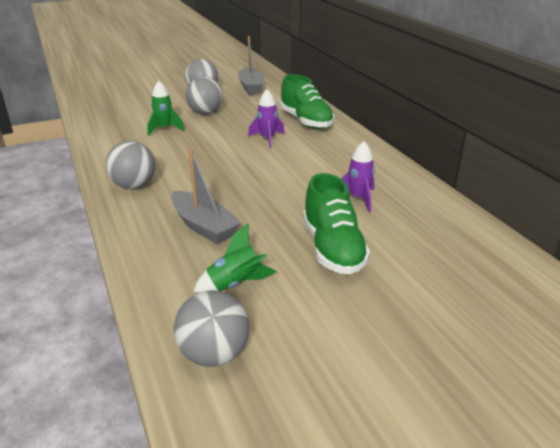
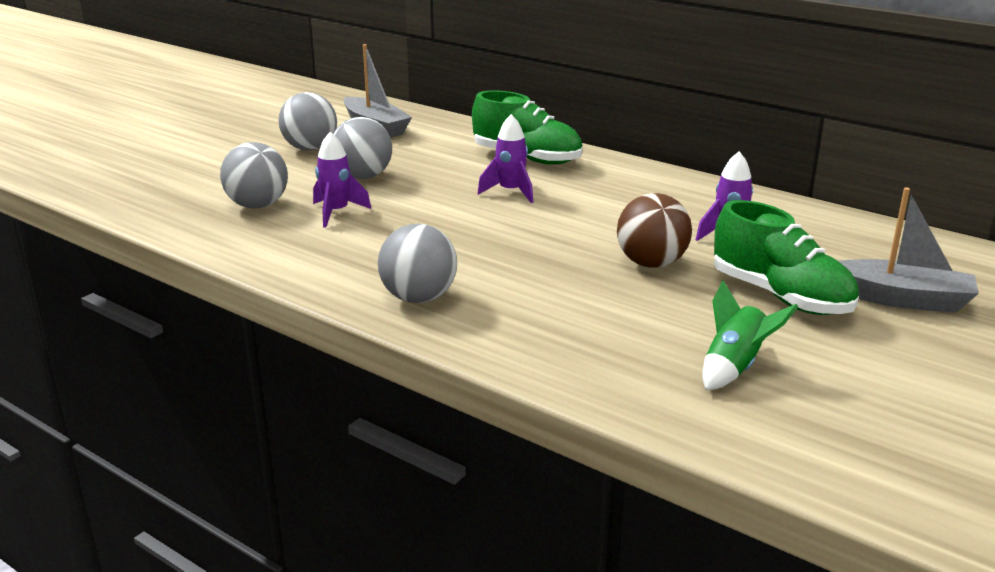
camera: 30 degrees left, 5 degrees down
green rocket [147,81,184,136] -> purple rocket [313,132,371,228]
grey boat [171,149,241,244] -> grey boat moved to [839,187,979,313]
grey ball [174,290,249,367] -> grey ball moved to [220,142,288,209]
none -> brown ball [617,193,692,268]

